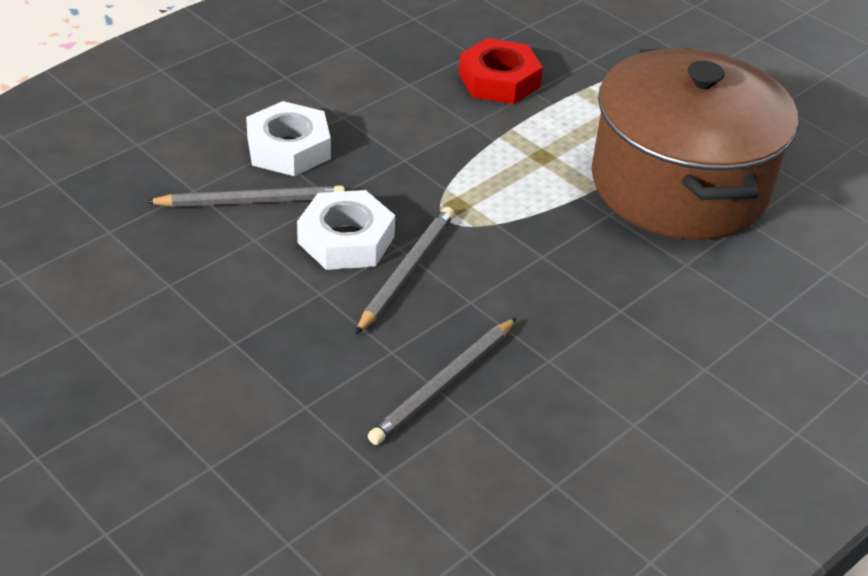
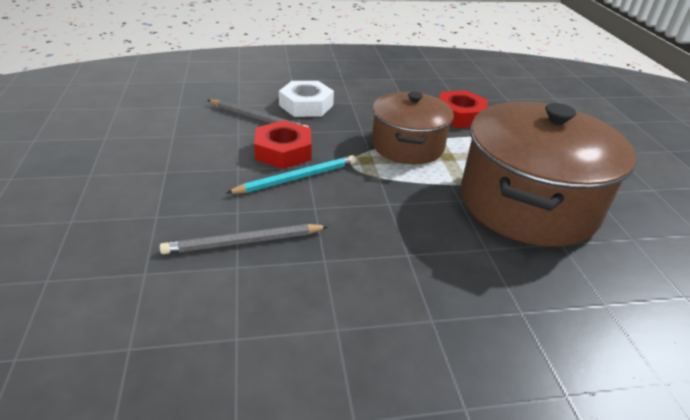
camera: 35 degrees right, 5 degrees down
white nut [297,190,395,270] -> red nut [254,120,312,169]
grey pencil [356,207,454,334] -> turquoise pencil [226,155,356,194]
none -> brown pot [372,92,454,164]

